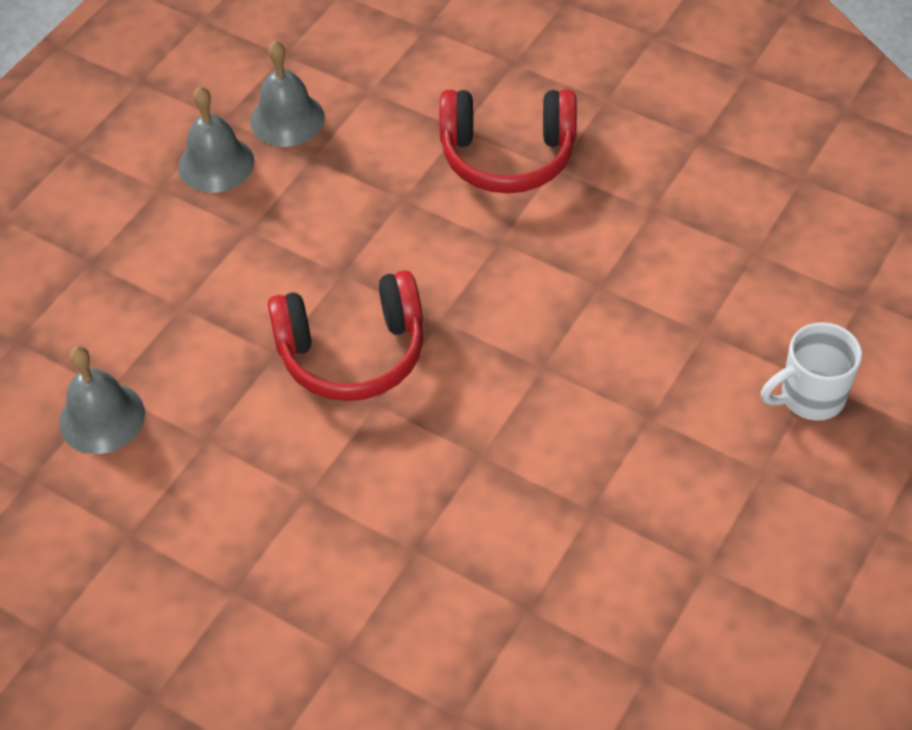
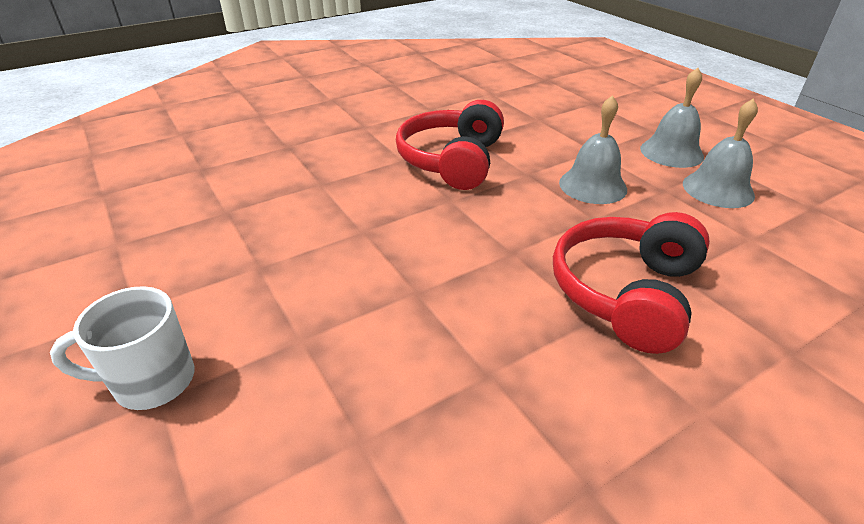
camera: 115 degrees right, 15 degrees down
grey bell [59,346,145,454] -> grey bell moved to [559,95,627,204]
white mug [761,322,862,421] -> white mug turned 105 degrees counterclockwise [50,286,195,410]

